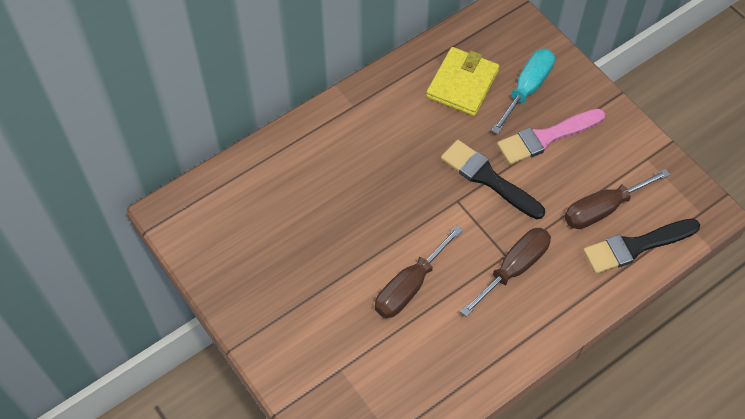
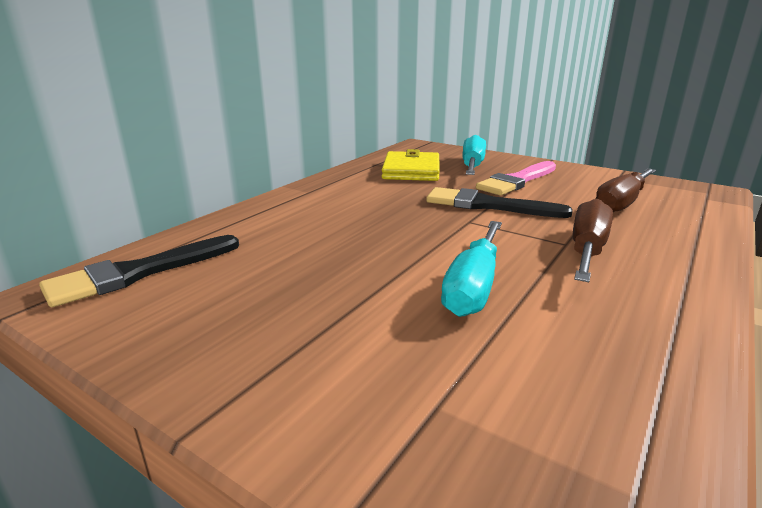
camera: 20 degrees left, 35 degrees down
brown screwdriver [375,225,463,318] -> turquoise screwdriver [441,221,502,317]
black brush [583,219,700,274] -> black brush moved to [39,235,239,307]

